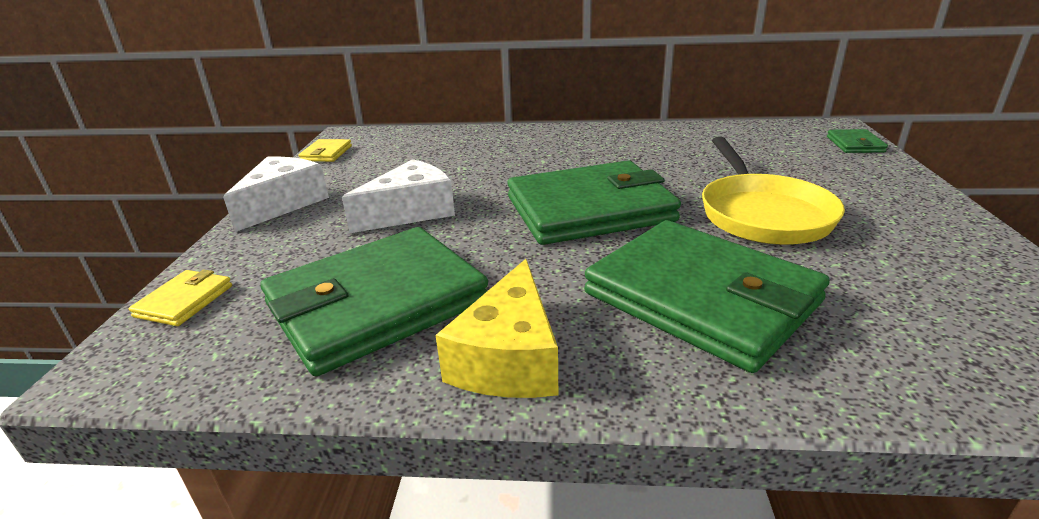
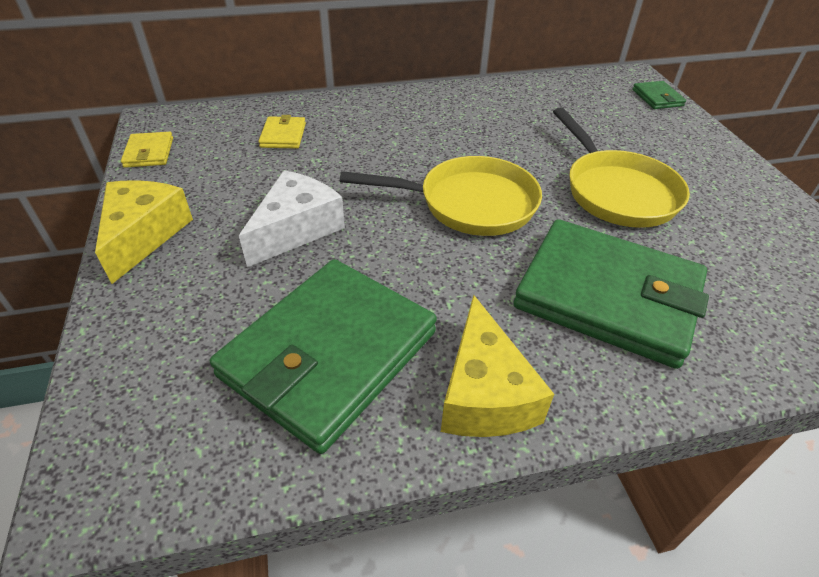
camera: 20 degrees left, 15 degrees up
yellow wallet [129,269,232,326] -> yellow wallet moved to [258,115,306,149]
white cheese [223,157,329,232] -> yellow cheese [95,180,193,284]
green wallet [507,160,681,245] -> yellow pan [340,156,542,236]

